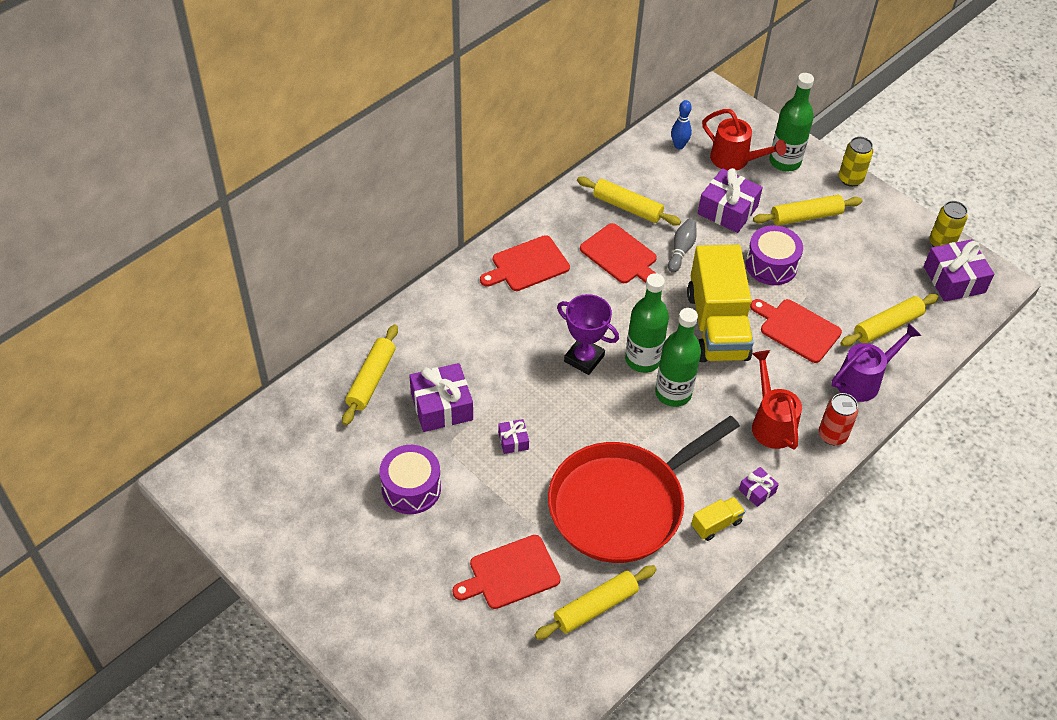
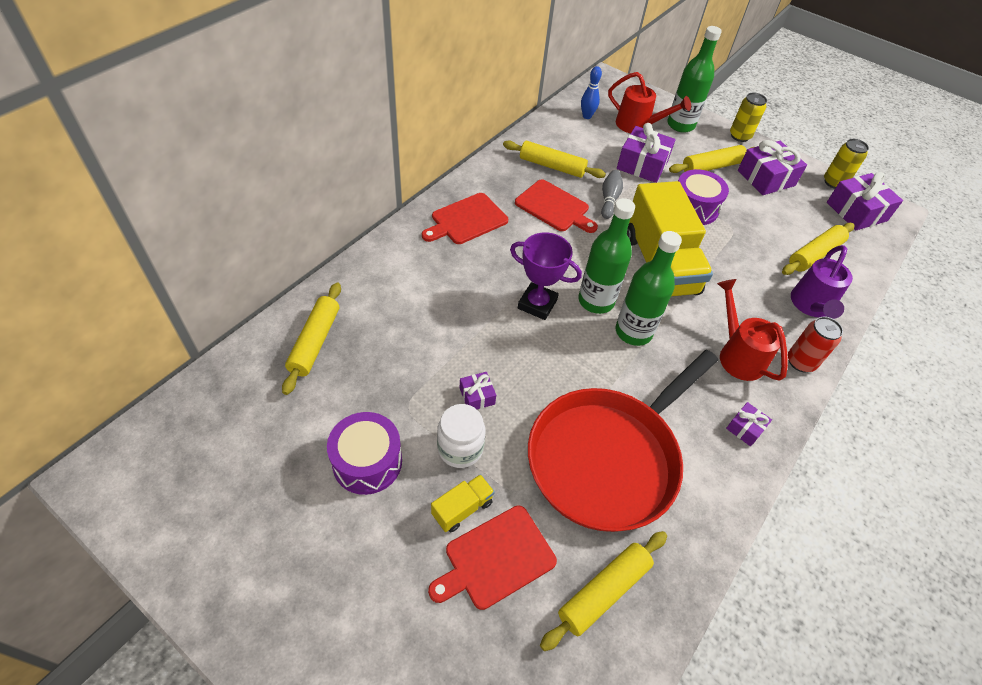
camera: 10 degrees left, 0 degrees up
purple gift [409,363,473,432] -> purple gift moved to [738,140,807,195]
yellow truck [691,497,745,541] -> yellow truck moved to [431,474,495,532]
red cutting board [750,299,842,363] -> none
purple watering can [831,323,921,402] -> purple watering can turned 150 degrees clockwise [791,245,853,319]
none -> white jar [437,404,485,468]

